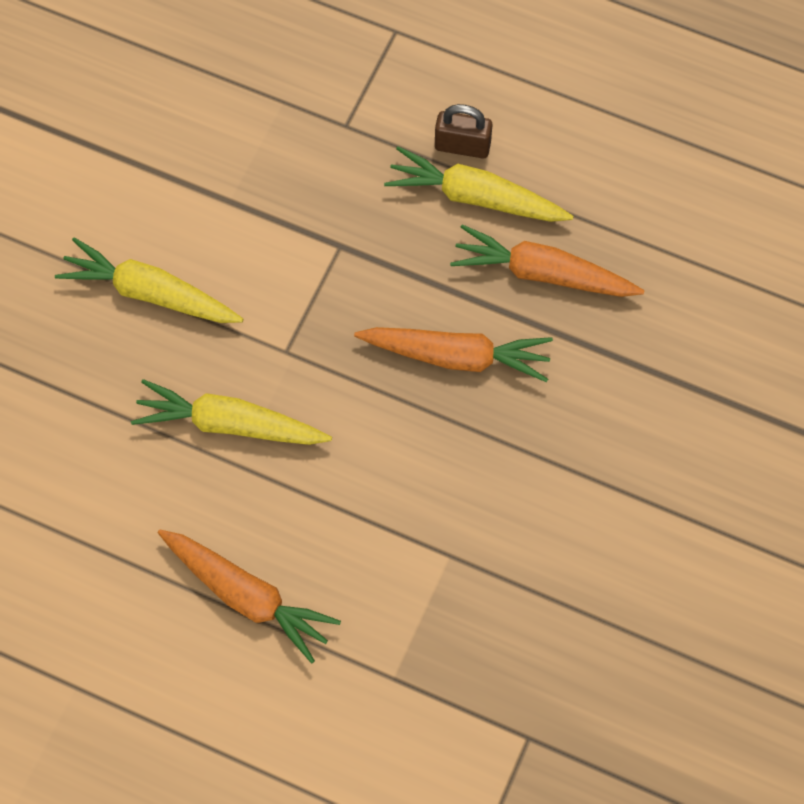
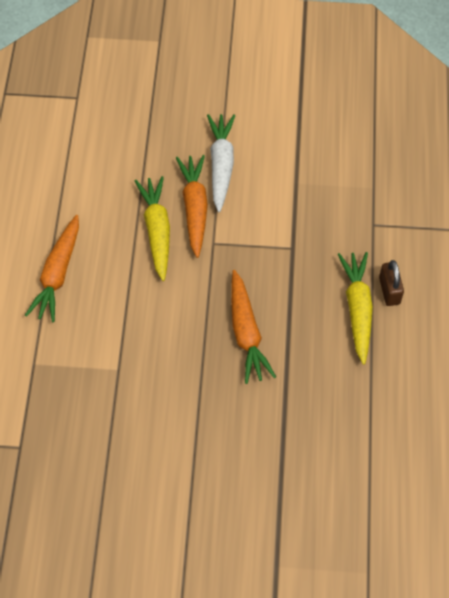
camera: 70 degrees right, 5 degrees down
yellow carrot [55,238,244,323] -> white carrot [207,114,236,212]
orange carrot [450,224,645,297] -> orange carrot moved to [176,155,208,258]

